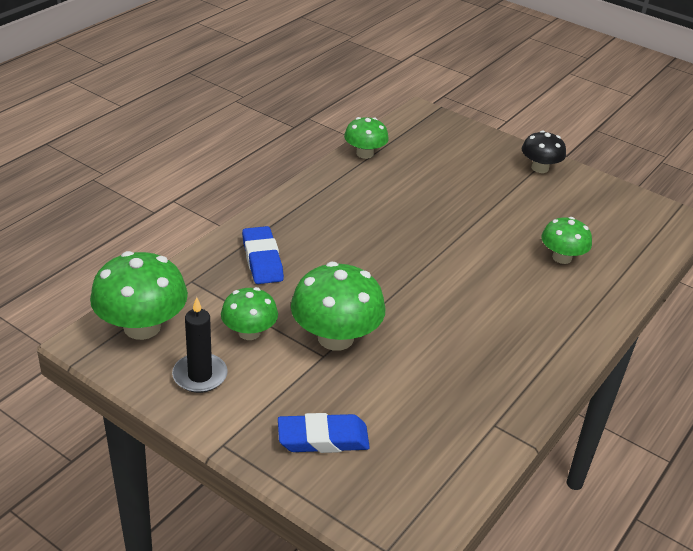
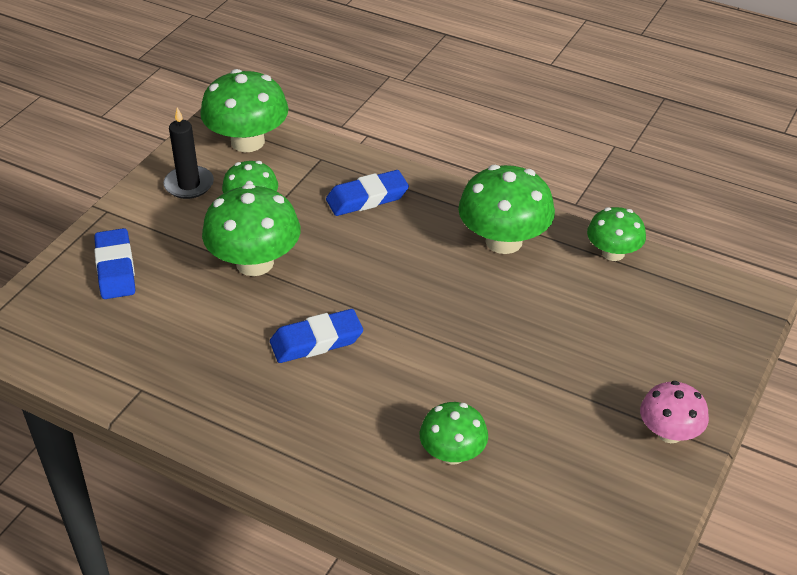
camera: 85 degrees right, 5 degrees up
black mushroom [522,131,566,173] -> pink mushroom [640,381,709,443]
none -> blue eraser [270,309,363,363]
none -> green mushroom [458,165,555,254]

